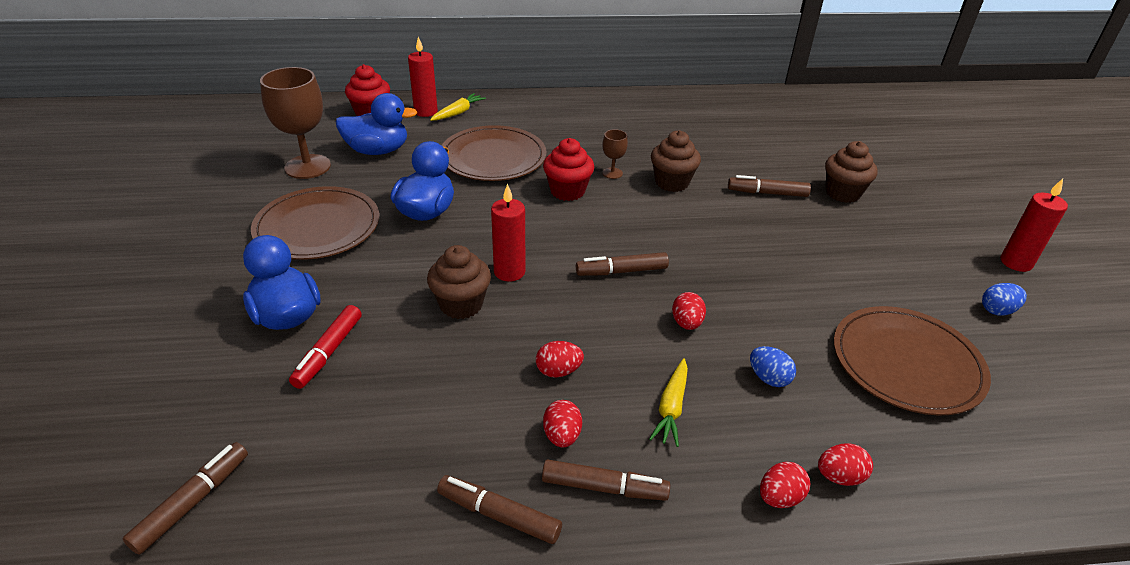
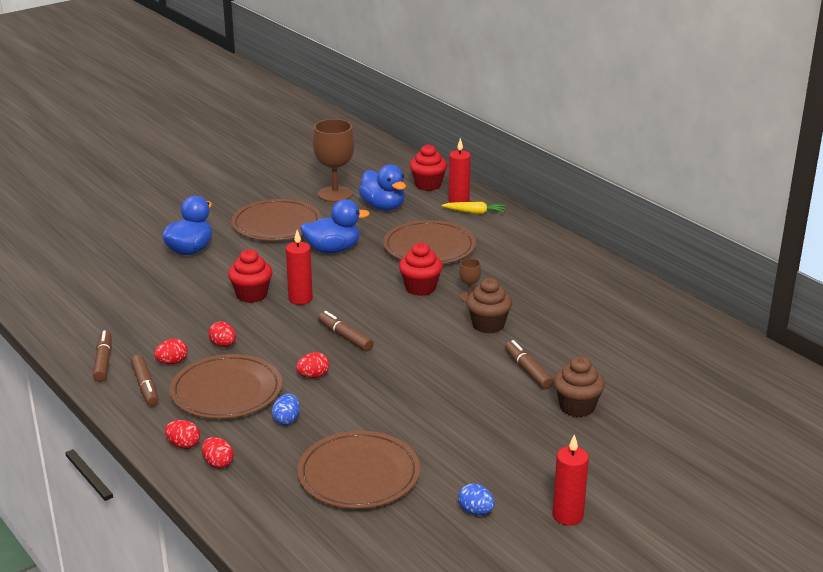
camera: 60 degrees right, 10 degrees down
brown marker [123,442,248,555] -> none
red marker [289,305,362,389] -> none
brown cupcake [427,245,491,319] -> red cupcake [228,249,273,303]
yellow carrot [649,358,688,447] -> brown plate [170,354,282,419]

